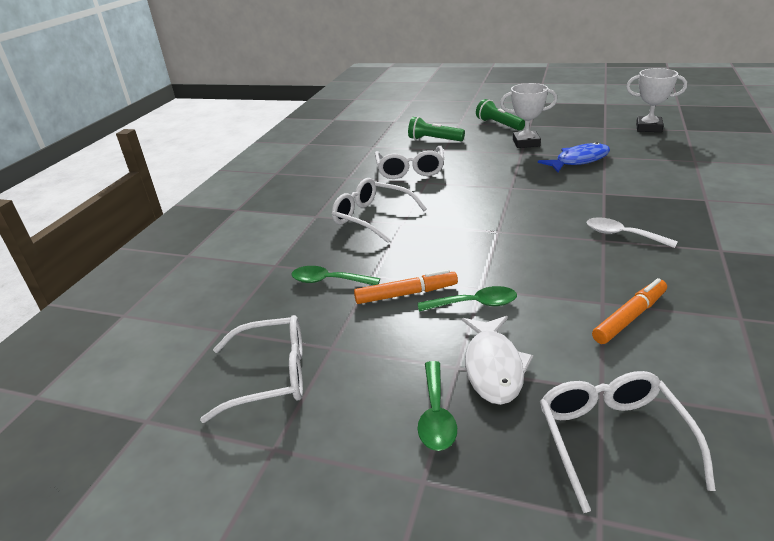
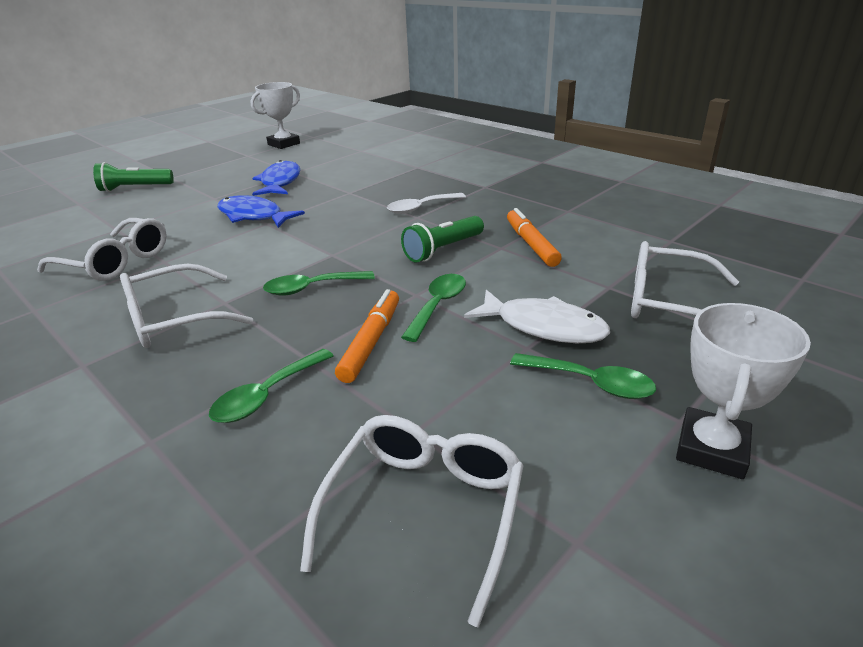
camera: 65 degrees left, 0 degrees up
green flashlight [408,117,465,141] -> green flashlight moved to [401,216,484,262]
white trophy [500,83,557,148] -> white trophy moved to [676,303,811,479]
none -> blue fish [217,195,305,228]
none -> green spoon [263,271,375,296]

